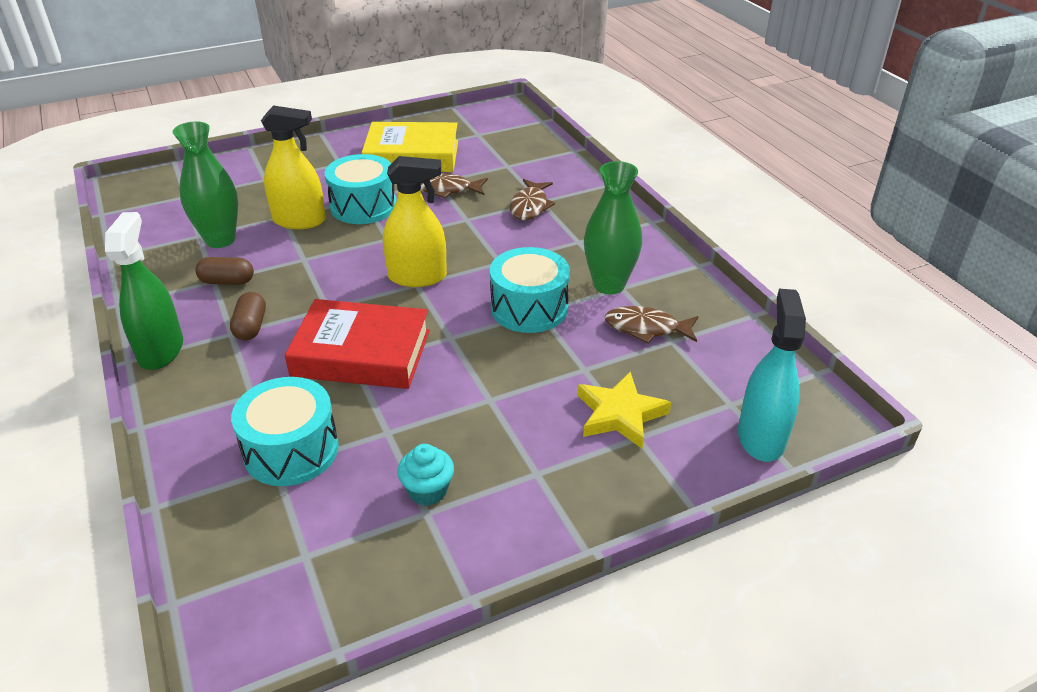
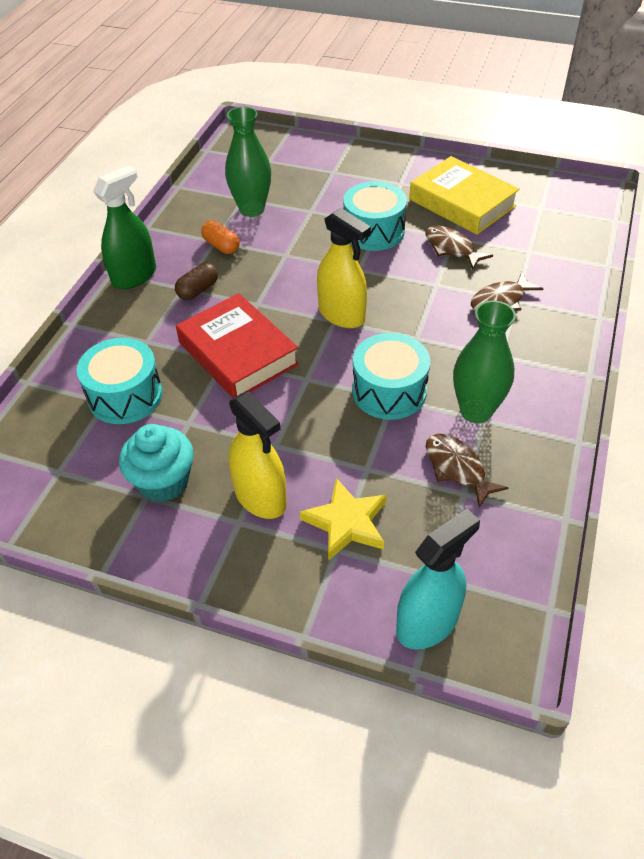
camera: 45 degrees right, 10 degrees up
brown capsule [195,257,254,285] -> orange capsule [201,220,240,254]
yellow spray bottle [261,106,326,229] -> yellow spray bottle moved to [228,391,287,519]
turquoise cupcake [397,444,454,506] -> turquoise cupcake [119,424,194,502], size x1.57

